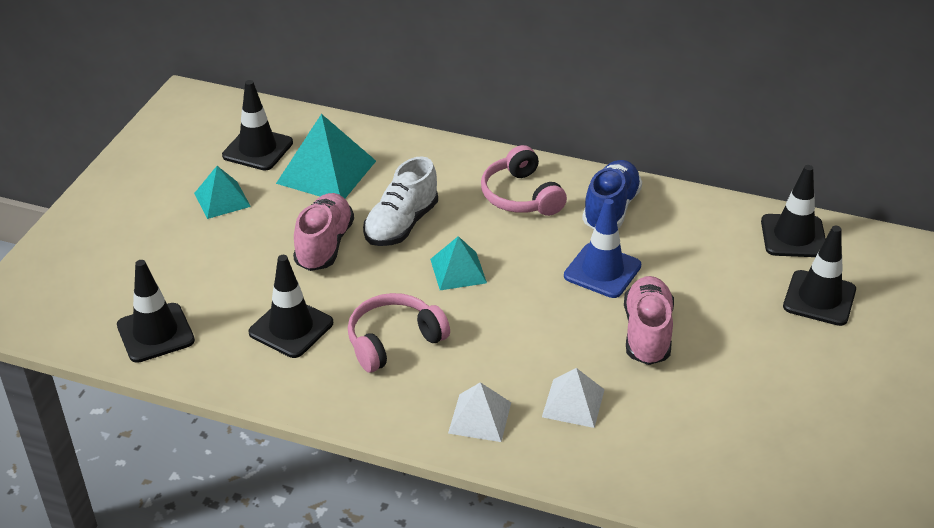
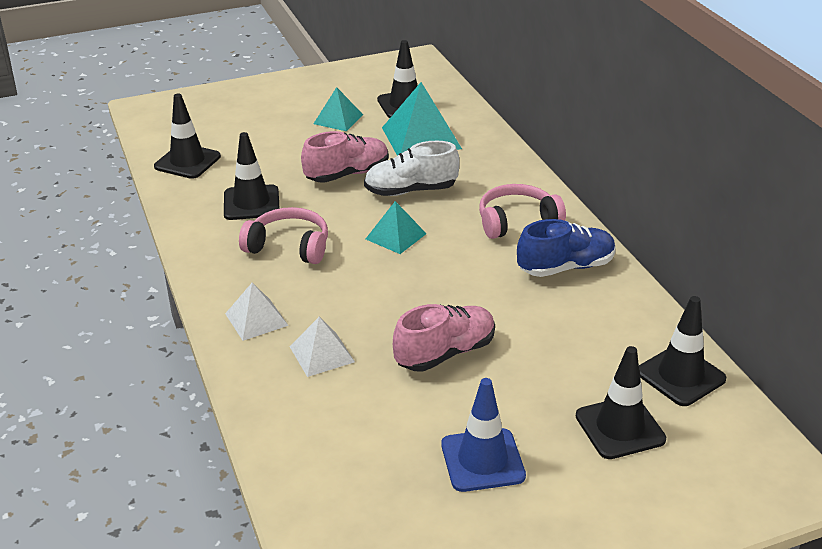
camera: 50 degrees right, 5 degrees down
pink headphones [481,145,567,216] -> pink headphones turned 45 degrees clockwise [479,184,566,239]
blue traffic cone [564,199,641,298] -> blue traffic cone moved to [441,378,526,492]

